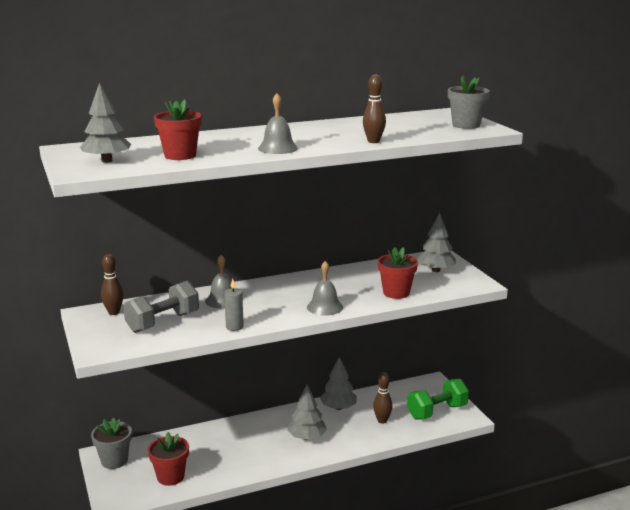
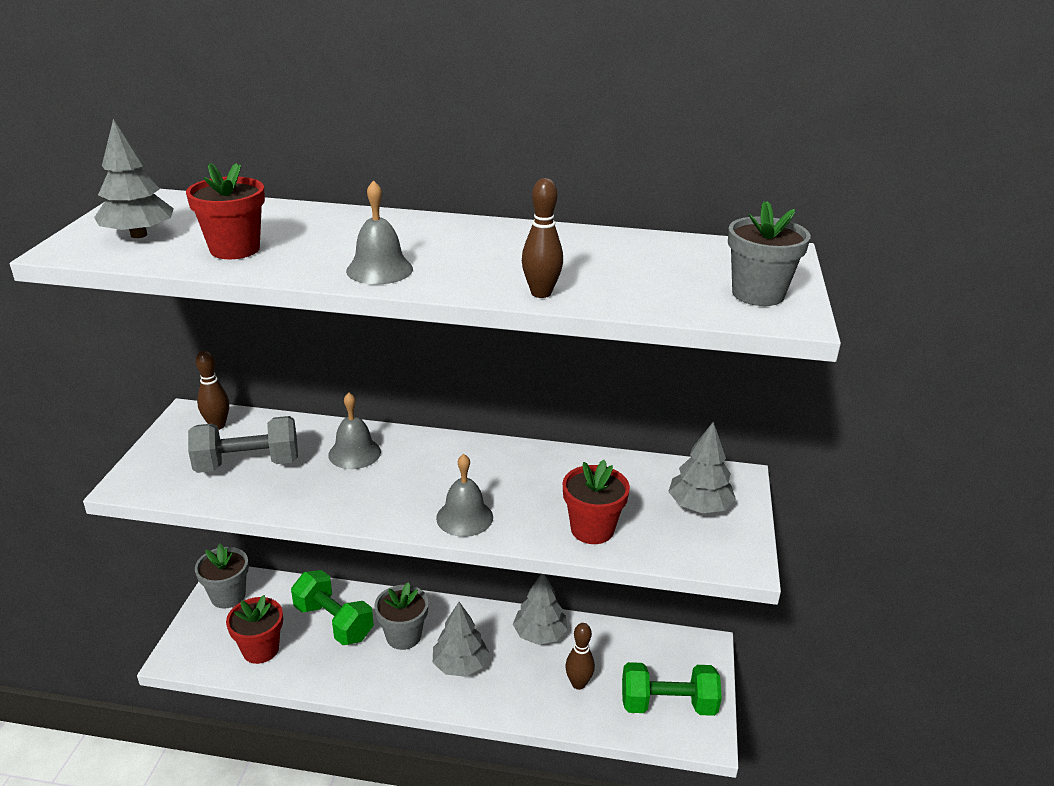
camera: 30 degrees right, 10 degrees up
grey candle [224,279,244,331] -> none
none -> green dumbbell [291,570,374,645]
none -> grey flower pot [374,582,428,650]

